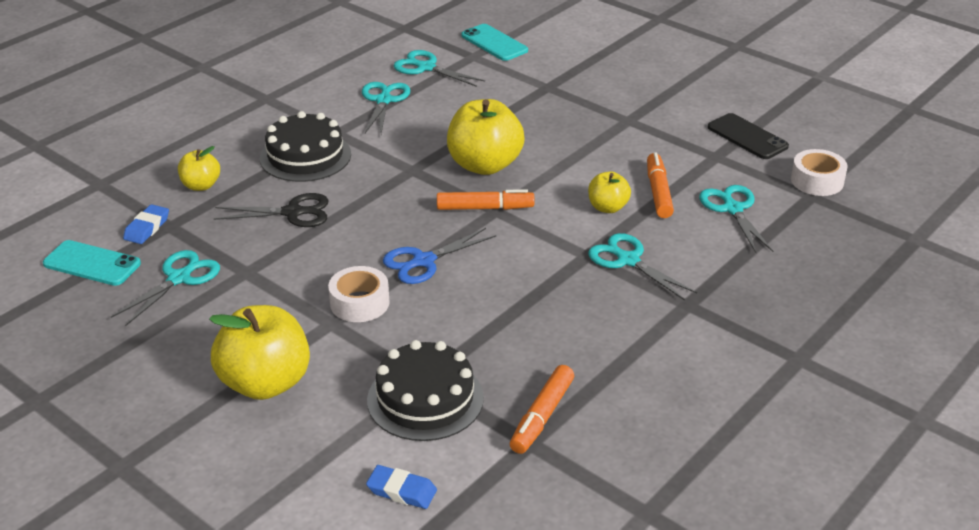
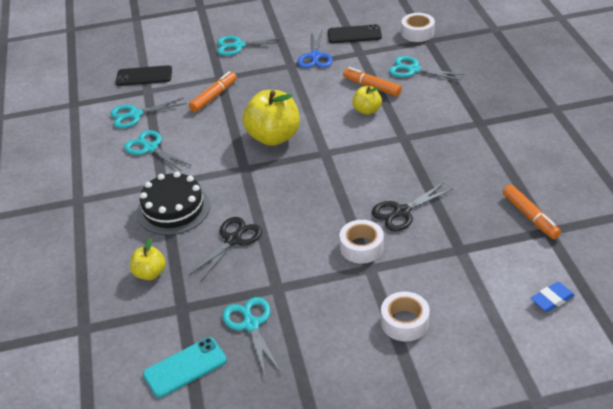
camera: 50 degrees left, 5 degrees up
blue eraser [123,204,169,244] -> none
yellow apple [209,305,310,400] -> white tape [381,291,430,342]
black cake [367,340,484,441] -> none
blue scissors [383,228,496,284] -> blue scissors moved to [298,30,333,68]
orange marker [437,189,534,210] -> orange marker moved to [189,71,237,112]
turquoise phone [461,24,528,61] -> black phone [116,65,172,86]
turquoise scissors [588,233,697,301] -> turquoise scissors moved to [217,36,286,56]
none -> black scissors [372,183,453,232]

